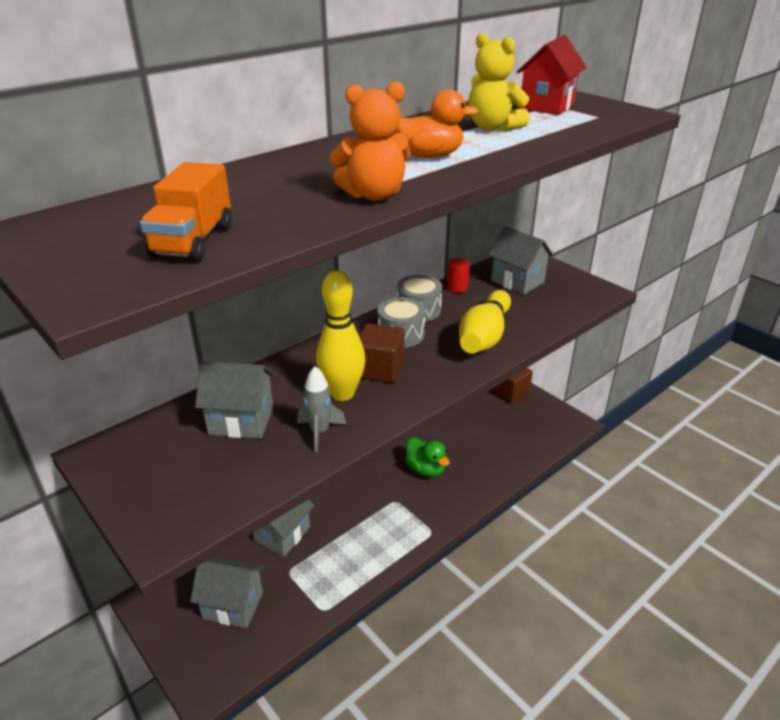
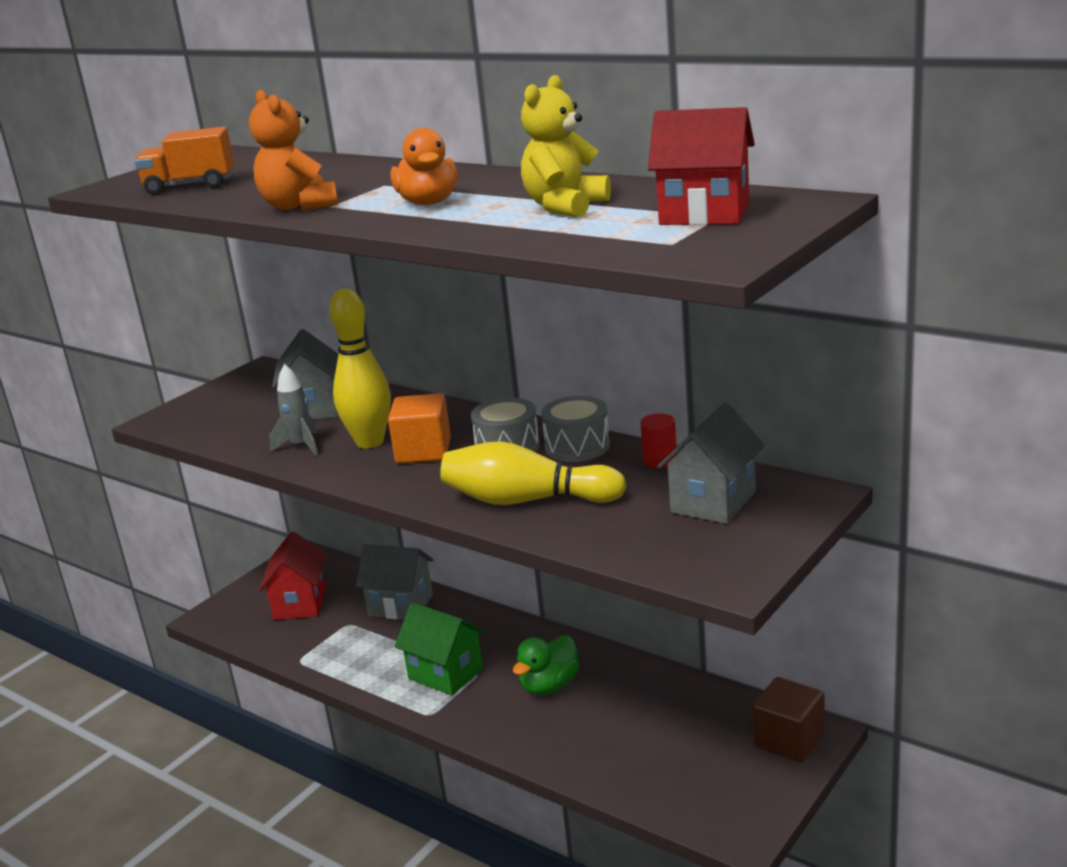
camera: 80 degrees right, 10 degrees down
grey house [190,557,264,628] -> red house [259,532,326,620]
brown cube [359,323,405,383] -> orange cube [388,393,451,464]
none -> green house [395,602,486,696]

